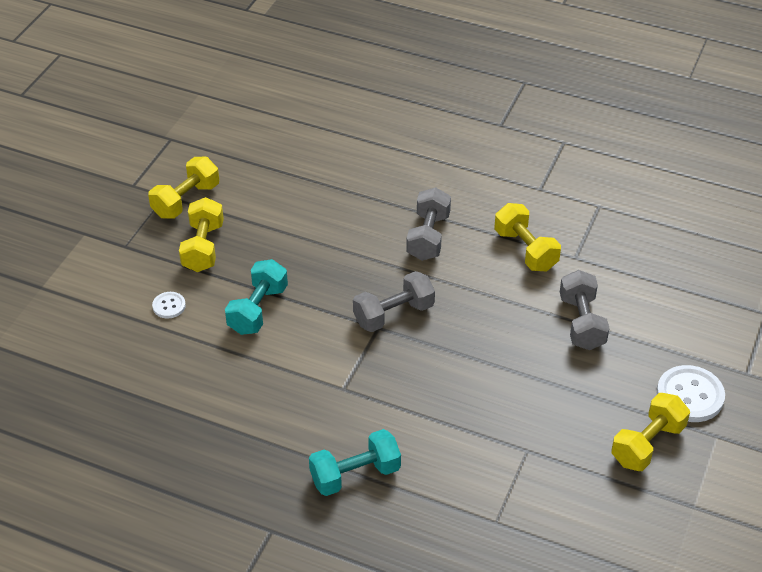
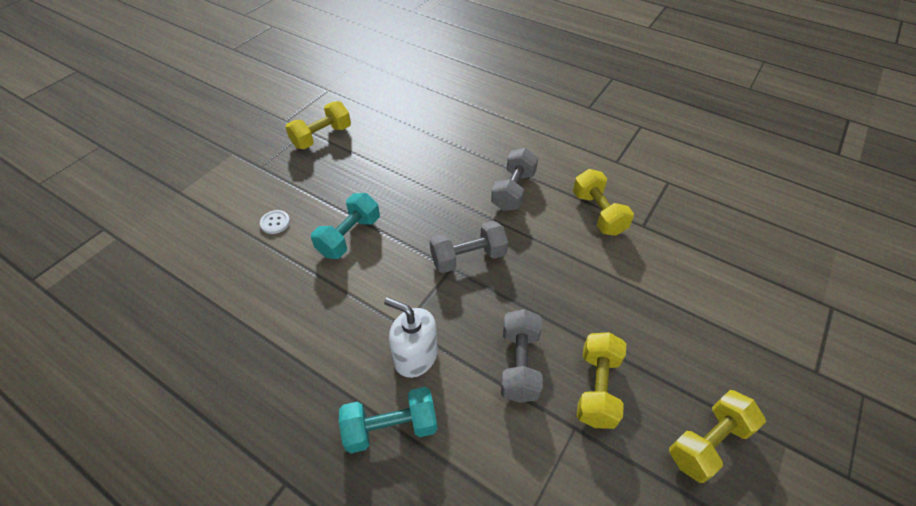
camera: 10 degrees right, 5 degrees up
yellow dumbbell [179,197,224,272] -> yellow dumbbell moved to [577,332,626,429]
grey dumbbell [560,270,610,350] -> grey dumbbell moved to [501,309,543,403]
white button [657,365,725,422] -> none
none -> white soap dispenser [384,298,438,378]

